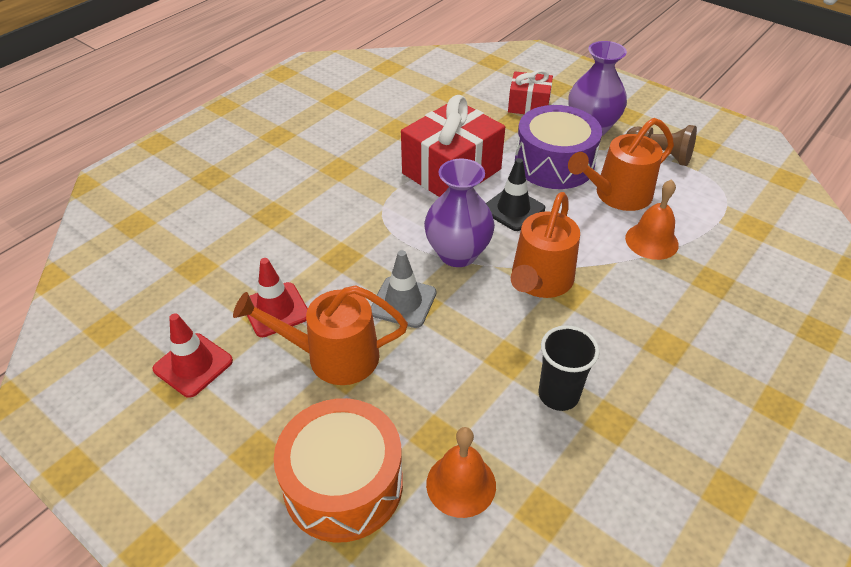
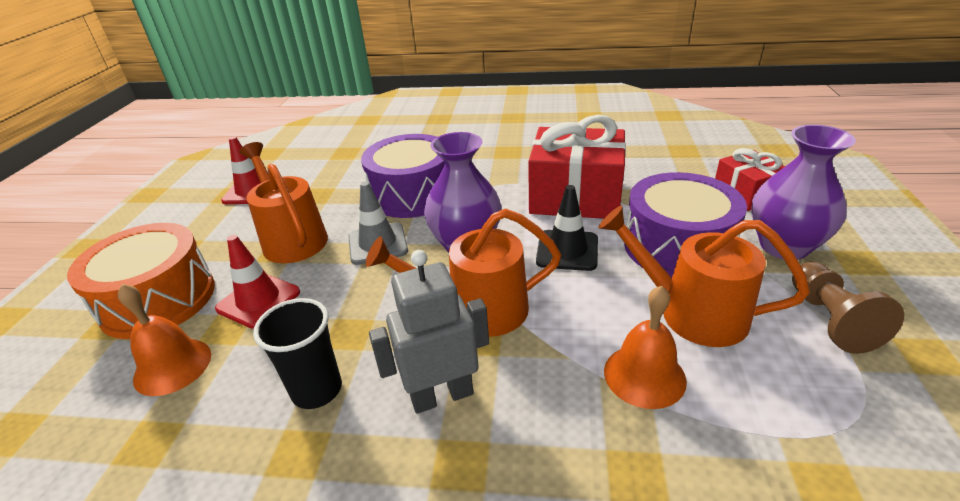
camera: 60 degrees right, 10 degrees down
red traffic cone [247,258,308,337] -> red traffic cone moved to [215,235,300,329]
none -> purple drum [361,134,445,218]
none -> grey robot [369,250,489,413]

